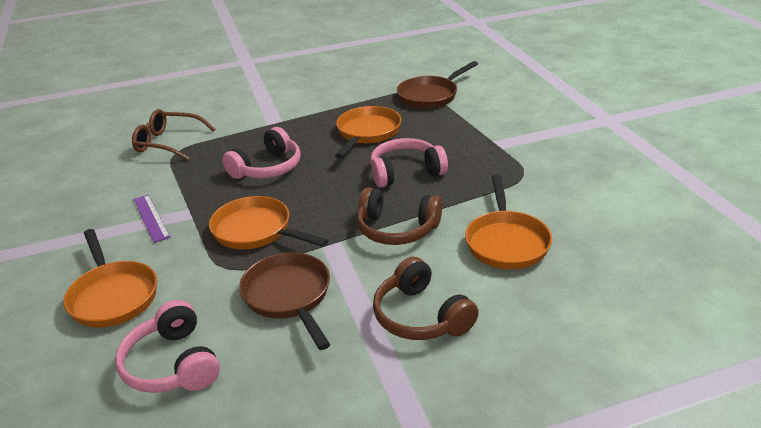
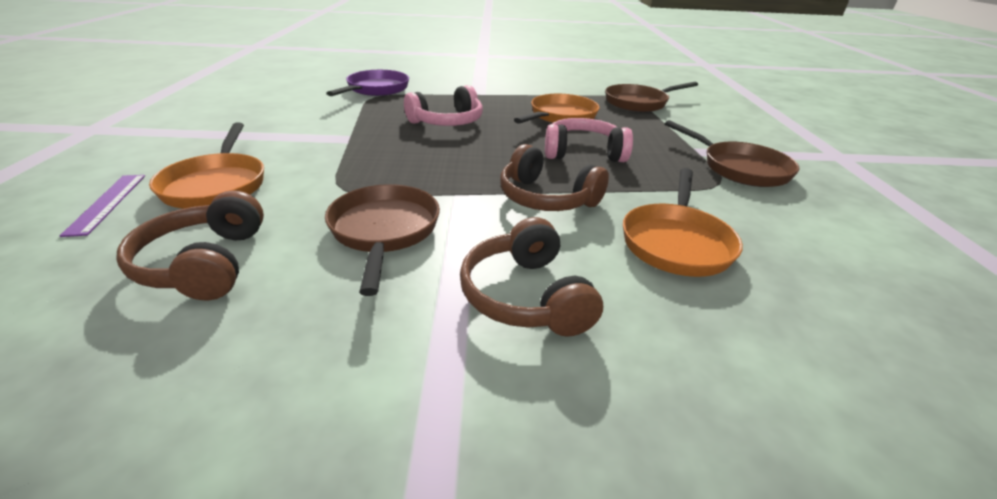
camera: 15 degrees right, 0 degrees up
pink headphones [115,300,220,393] -> brown headphones [116,190,264,300]
brown glasses [132,109,215,160] -> purple pan [327,70,409,96]
purple ruler [133,195,170,243] -> purple ruler moved to [60,175,145,237]
orange pan [209,196,329,249] -> none
none -> brown pan [665,120,799,187]

